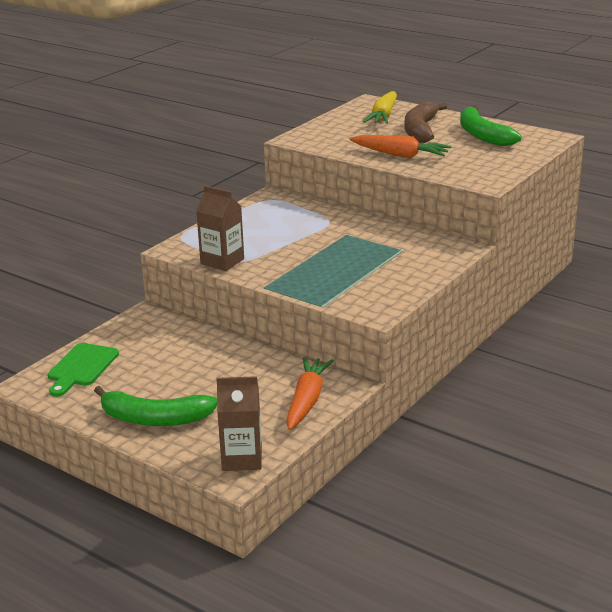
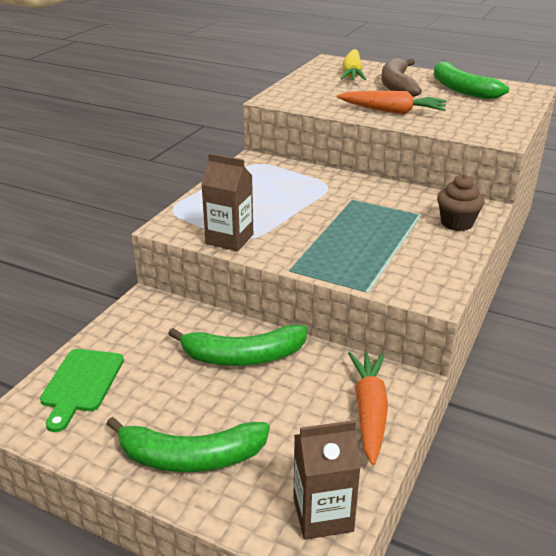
camera: 10 degrees left, 5 degrees up
none -> green banana [168,324,307,366]
none -> brown cupcake [437,174,485,231]

